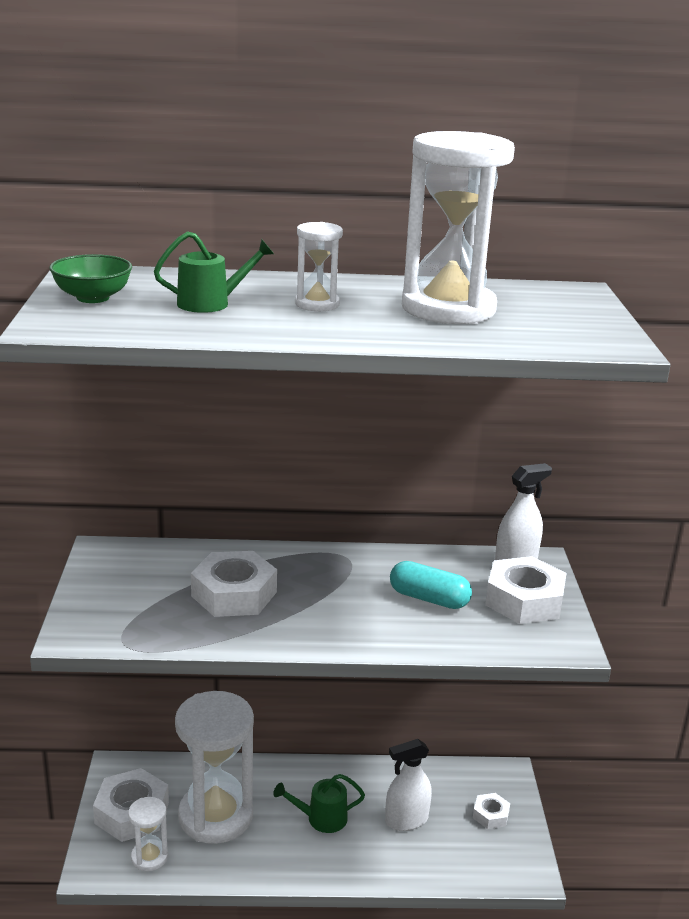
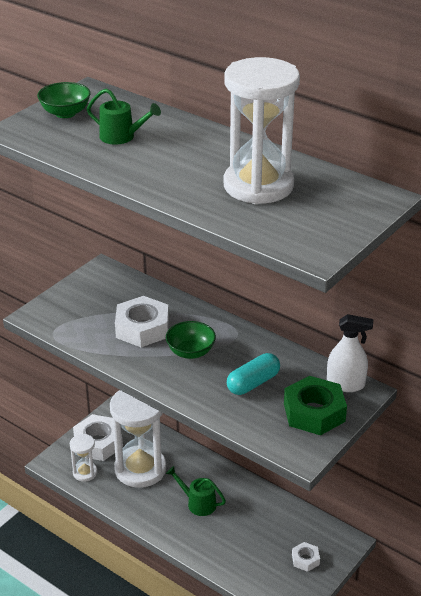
camera: 40 degrees right, 10 degrees up
white hourglass [295,222,343,311] -> none
white spray bottle [385,739,432,831] -> none
turquoise capsule [390,561,472,609] -> turquoise capsule turned 75 degrees clockwise [227,353,280,395]
white nut [485,556,566,624] -> green nut [284,376,347,435]
none -> green bowl [166,321,216,359]

